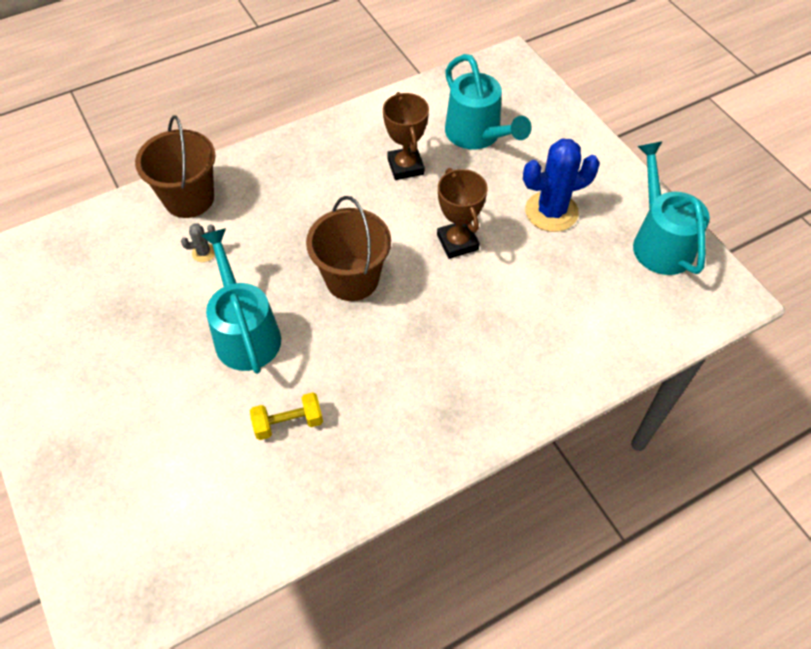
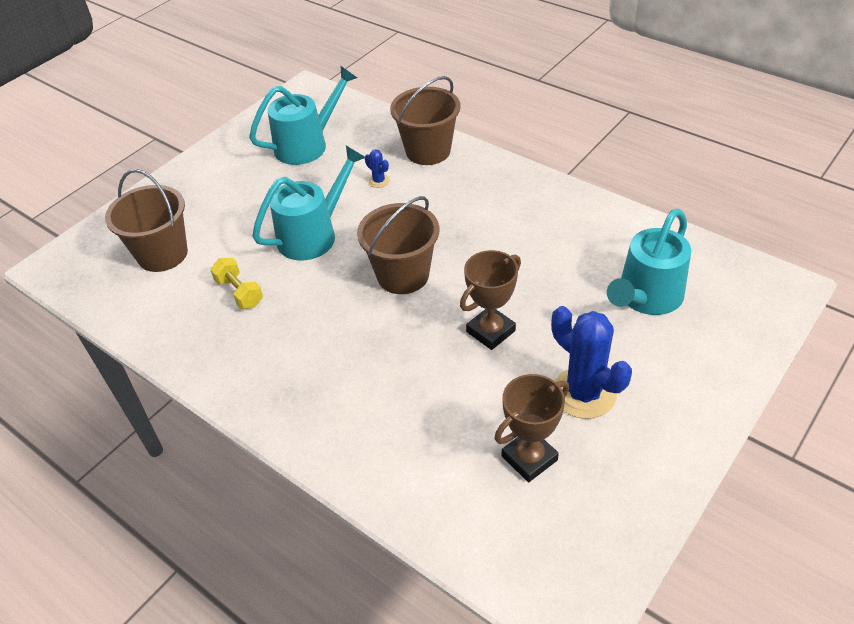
camera: 70 degrees right, 10 degrees down
grey cactus [181,223,215,262] -> blue cactus [365,149,390,188]
brown trophy [383,92,429,180] -> brown trophy moved to [494,374,569,482]
turquoise watering can [633,142,710,275] -> turquoise watering can moved to [249,65,357,165]
none -> brown bucket [105,169,188,272]

